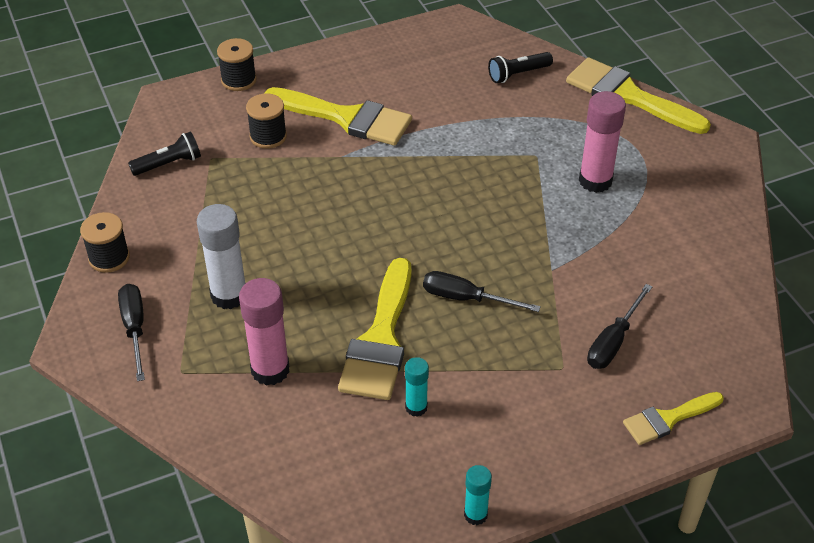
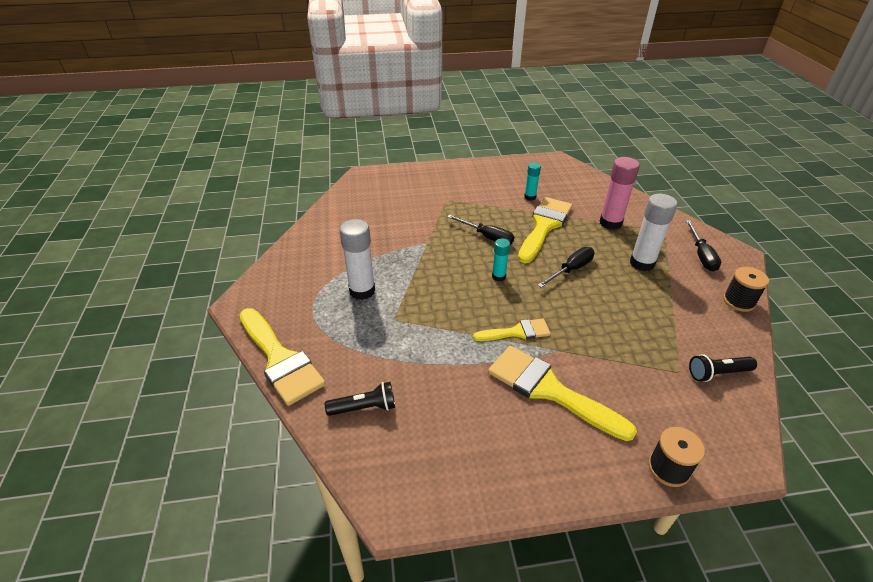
camera: 165 degrees left, 5 degrees down
black spool [246,93,287,149] -> none
turquoise glue stick [464,465,492,525] -> turquoise glue stick moved to [492,239,510,281]
pink glue stick [579,91,626,193] -> white glue stick [339,219,375,300]
black screwdriver [587,284,652,369] -> black screwdriver moved to [538,247,595,288]
yellow brush [623,392,724,445] -> yellow brush moved to [473,319,551,341]

